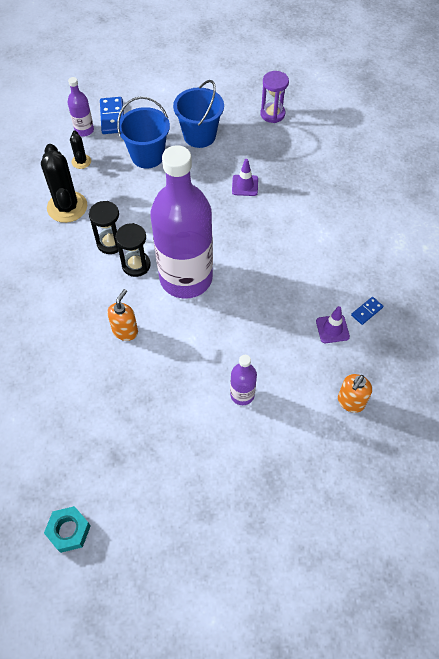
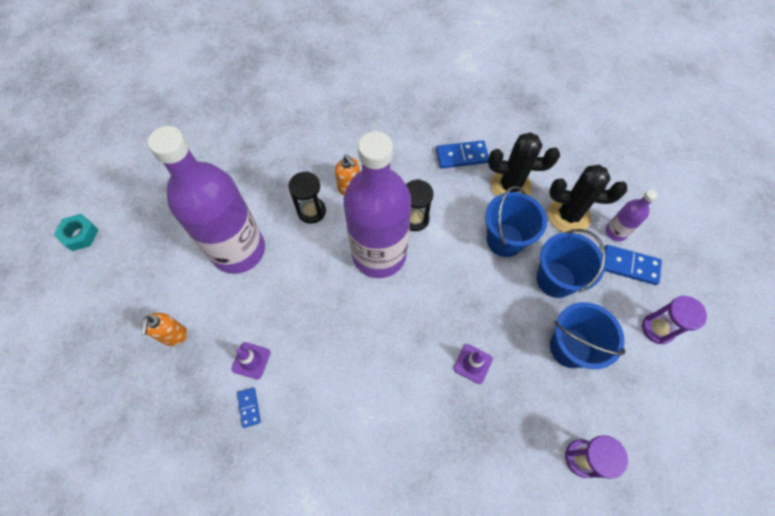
camera: 115 degrees right, 5 degrees up
turquoise nut [44,506,91,553] -> turquoise nut moved to [54,214,99,251]
black cactus [70,130,91,169] -> black cactus [548,165,627,233], size x1.97
black hourglass [89,201,119,254] -> black hourglass moved to [288,171,326,224]
purple bottle [230,355,257,405] -> purple bottle [148,126,265,274], size x2.40
orange soap dispenser [338,374,372,413] -> orange soap dispenser turned 150 degrees counterclockwise [141,313,187,346]
none -> blue domino [436,140,489,169]
none -> blue bucket [485,186,547,257]
none -> purple hourglass [642,296,707,344]

